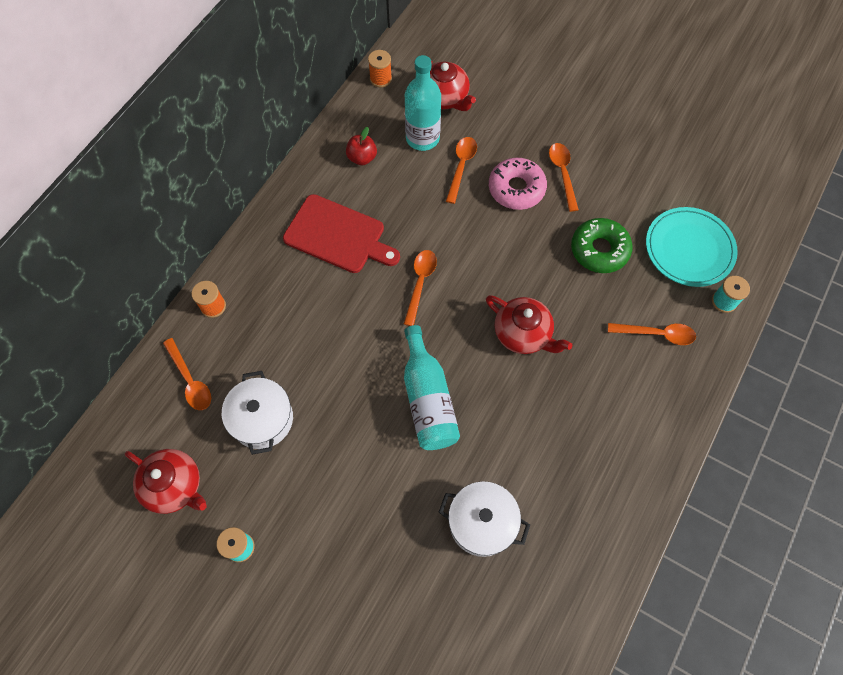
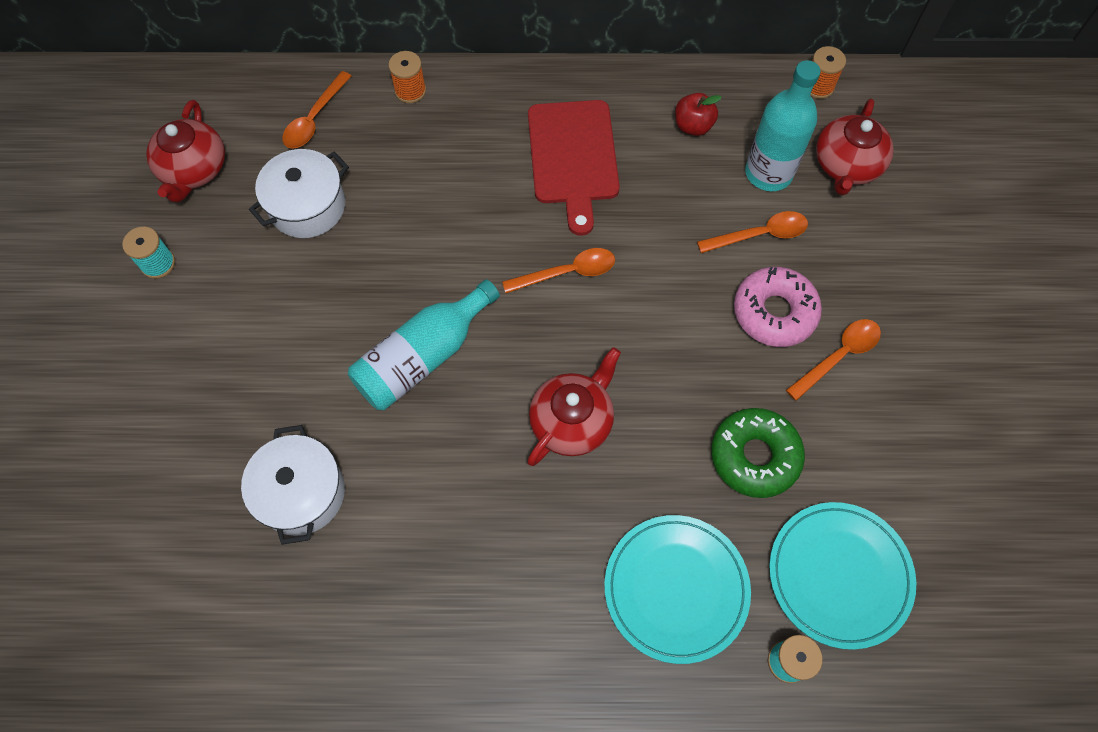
camera: 60 degrees right, 0 degrees up
red teapot [486,295,572,354] -> red teapot turned 150 degrees counterclockwise [527,347,621,466]
orange spoon [608,323,696,345] -> turquoise plate [604,515,751,664]

